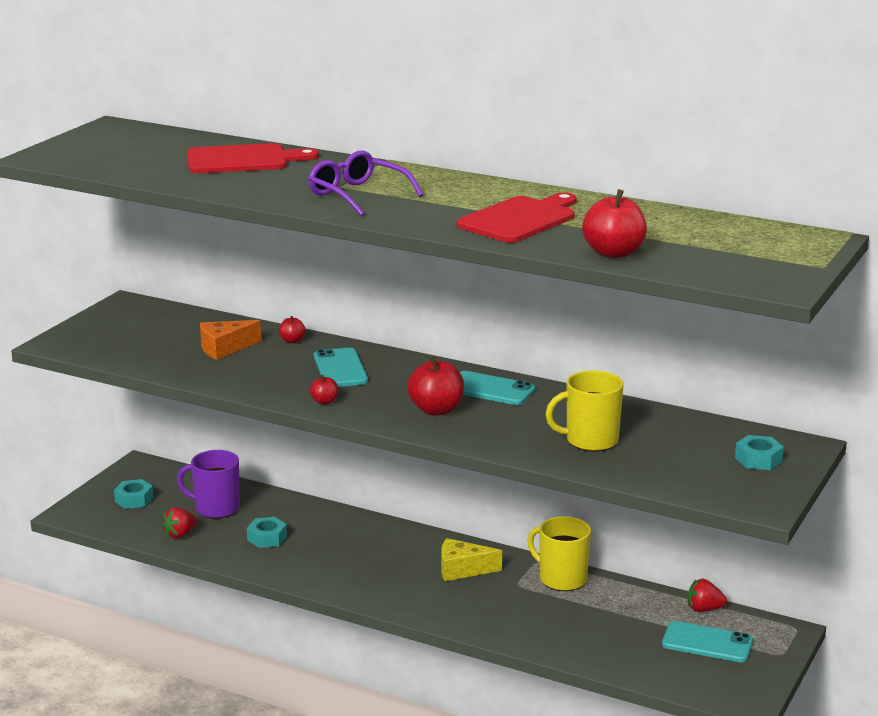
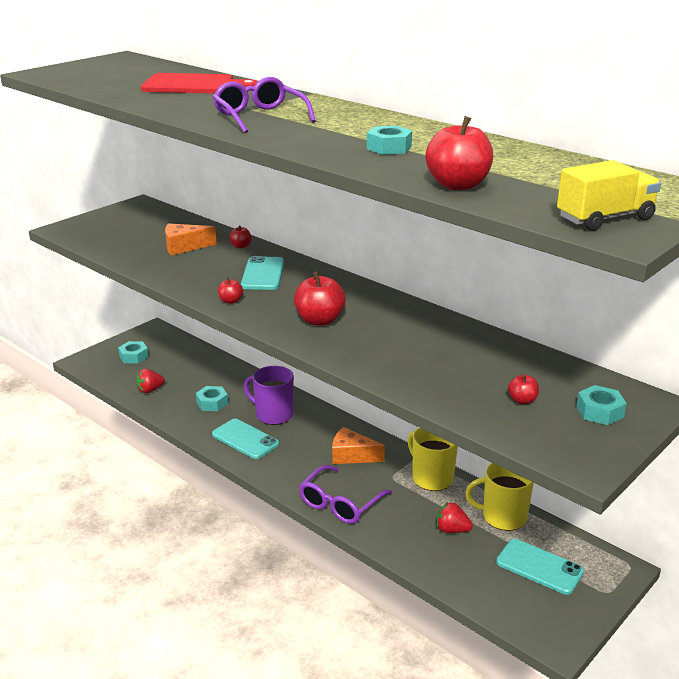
camera: 15 degrees right, 5 degrees up
purple mug [177,450,240,519] -> purple mug moved to [244,366,294,425]
yellow cheese [441,538,502,581] -> orange cheese [332,427,385,464]
red cutting board [457,192,577,243] -> turquoise nut [367,126,412,155]
turquoise phone [460,371,535,405] -> turquoise phone moved to [212,419,279,459]
yellow mug [546,370,624,451] -> yellow mug moved to [465,463,534,531]
red strawberry [688,579,727,612] -> red strawberry moved to [437,502,473,533]
none -> purple glasses [299,465,392,524]
none -> red apple [508,374,539,404]
none -> yellow truck [557,160,661,231]

